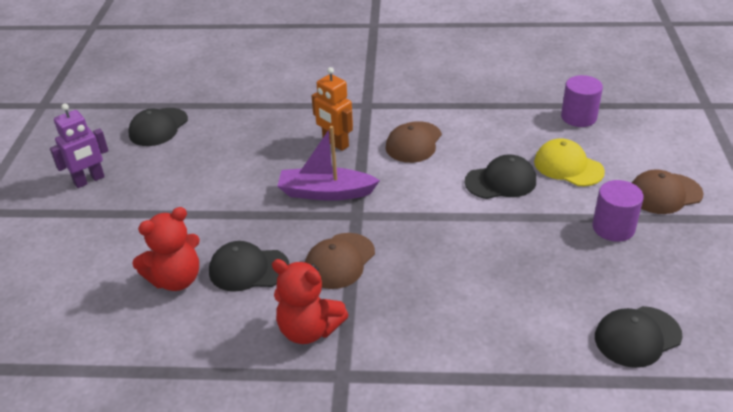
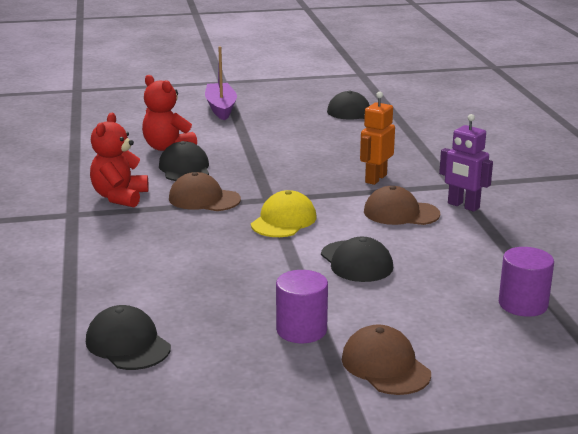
camera: 75 degrees right, 15 degrees down
purple robot [50,103,109,188] -> purple robot moved to [439,114,493,212]
purple boat [277,126,380,201] -> purple boat moved to [205,47,237,121]
yellow cap [534,139,605,186] -> yellow cap moved to [251,190,317,237]

